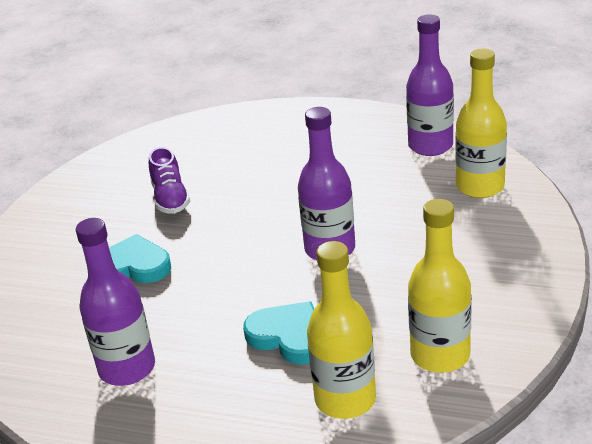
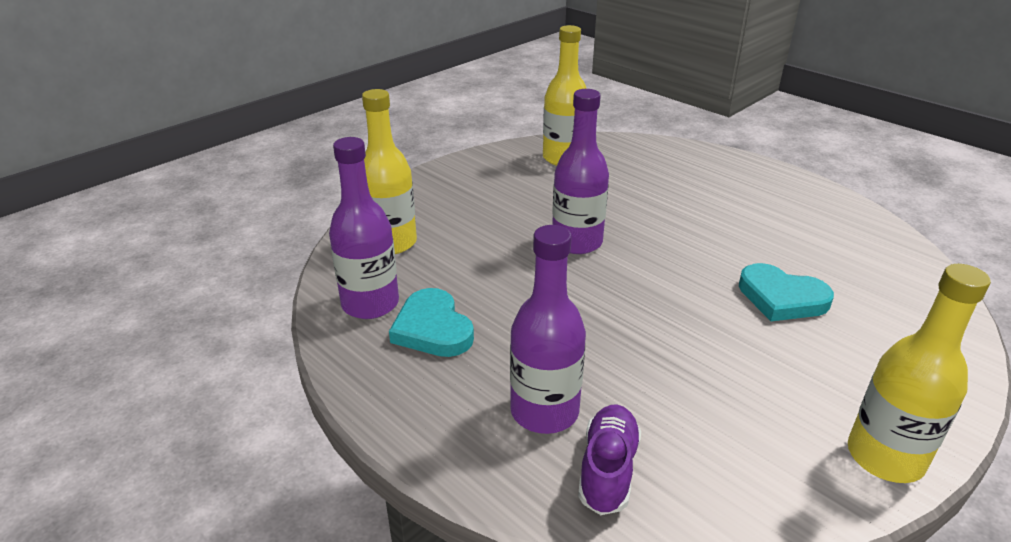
camera: 155 degrees left, 0 degrees up
purple bottle [76,218,155,386] -> purple bottle moved to [510,225,586,434]
purple shoe [149,147,190,214] -> purple shoe moved to [578,405,641,515]
turquoise heart [243,301,314,365] -> turquoise heart moved to [389,288,474,357]
yellow bottle [307,241,376,419] -> yellow bottle moved to [848,264,991,483]

